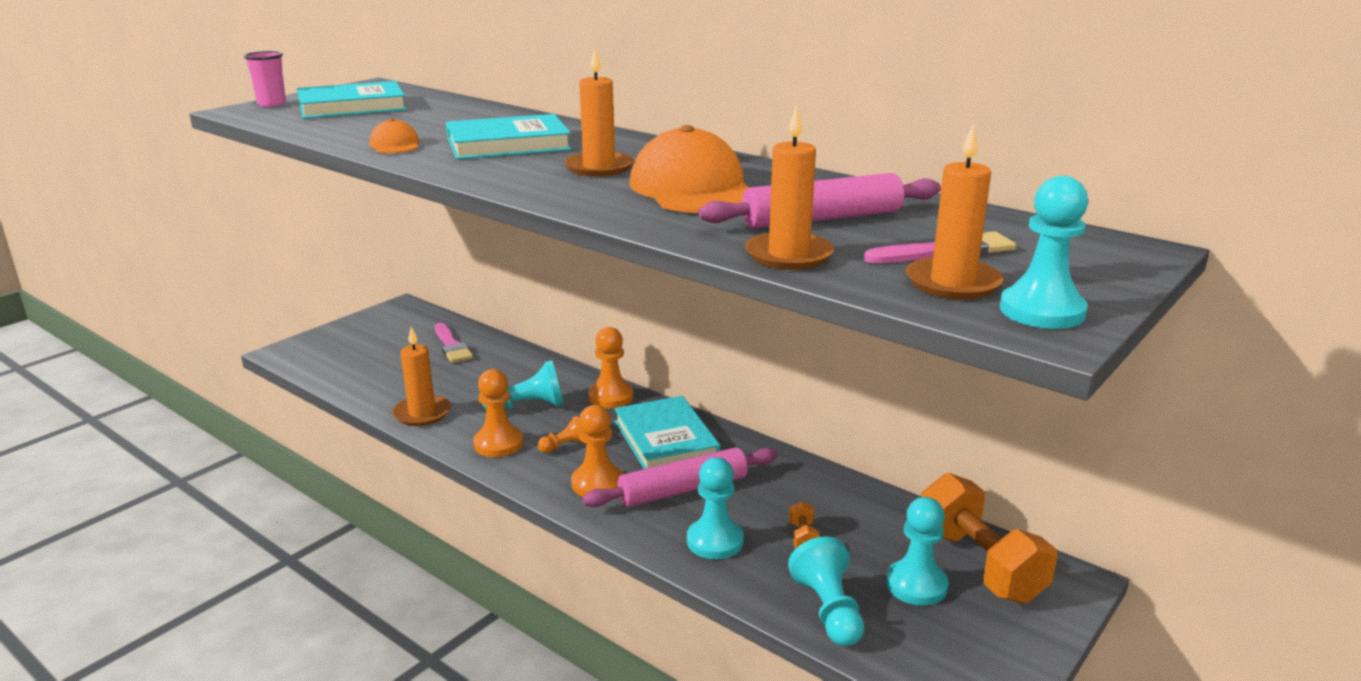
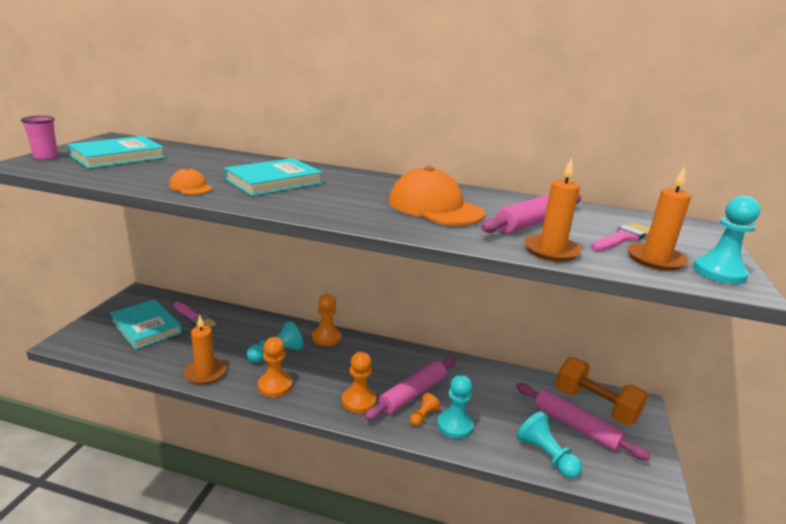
camera: 25 degrees left, 0 degrees up
orange pawn [538,416,584,453] -> orange pawn moved to [410,393,440,426]
orange candle [564,48,634,177] -> none
turquoise book [614,396,720,469] -> turquoise book moved to [110,299,182,350]
orange dumbbell [789,501,820,548] -> none
turquoise pawn [886,497,949,606] -> pink rolling pin [516,383,651,460]

